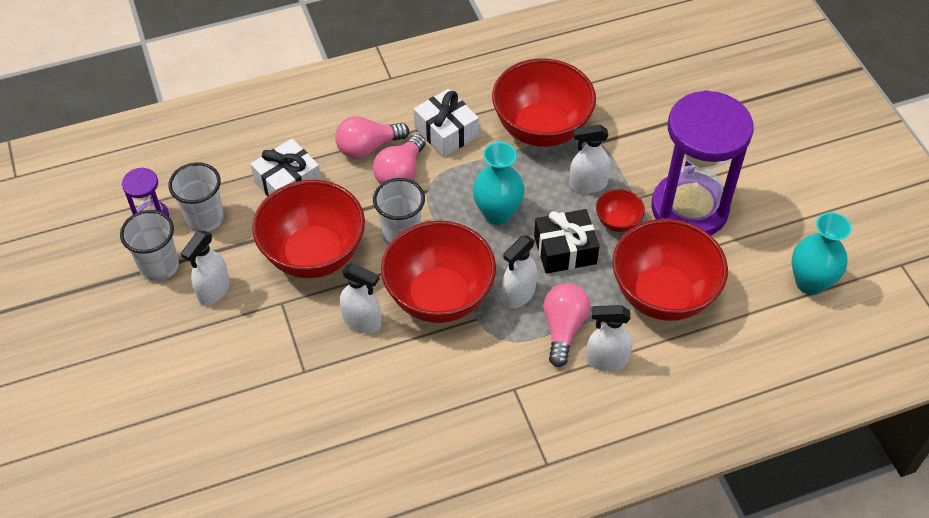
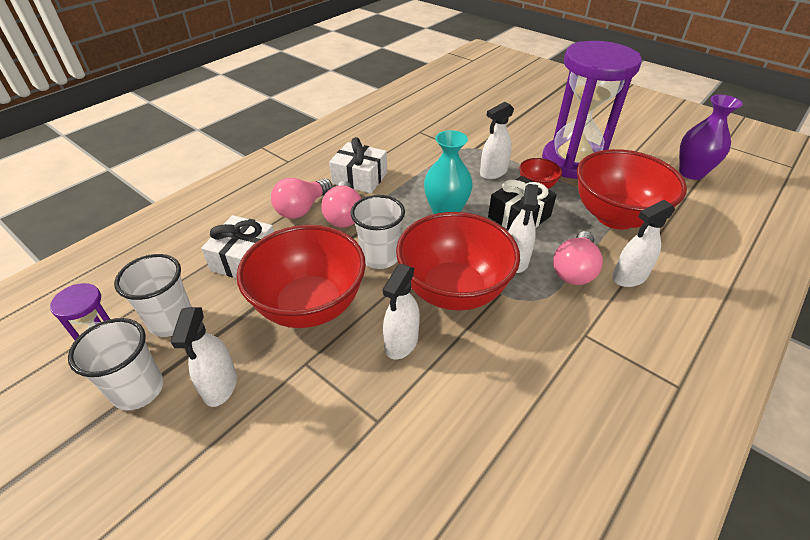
camera: 30 degrees left, 10 degrees down
white spray bottle [340,263,381,334] -> white spray bottle turned 120 degrees clockwise [383,264,420,360]
red bowl [492,59,596,147] -> none
pink light bulb [543,283,590,367] -> pink light bulb turned 135 degrees counterclockwise [553,231,603,285]
turquoise vase [791,212,851,295] -> purple vase [679,95,743,180]

